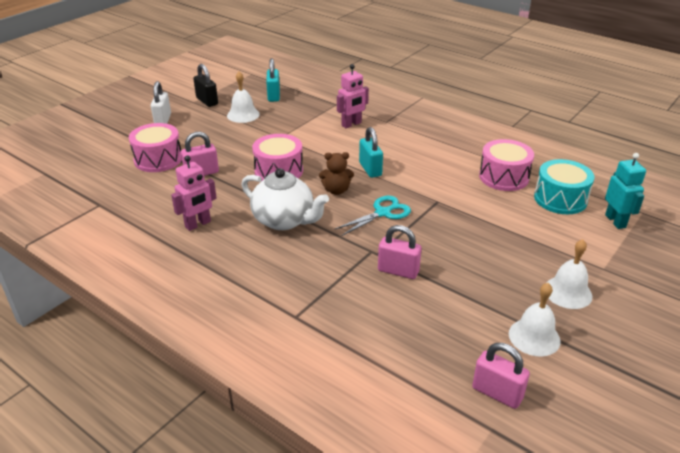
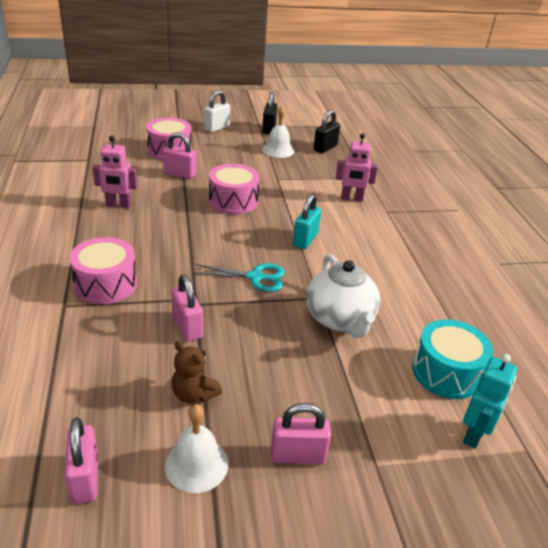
camera: 40 degrees right, 0 degrees up
white teapot [241,168,329,230] -> white teapot moved to [306,254,381,338]
turquoise padlock [266,59,280,102] -> black padlock [314,110,340,153]
brown teddy bear [319,152,354,195] -> brown teddy bear moved to [172,341,222,403]
pink drum [479,139,534,191] -> pink drum moved to [69,237,137,304]
white bell [546,239,593,309] -> pink padlock [271,403,331,464]

